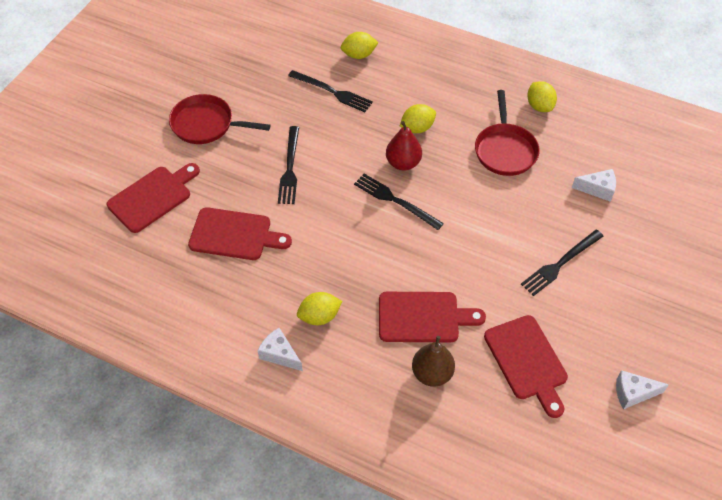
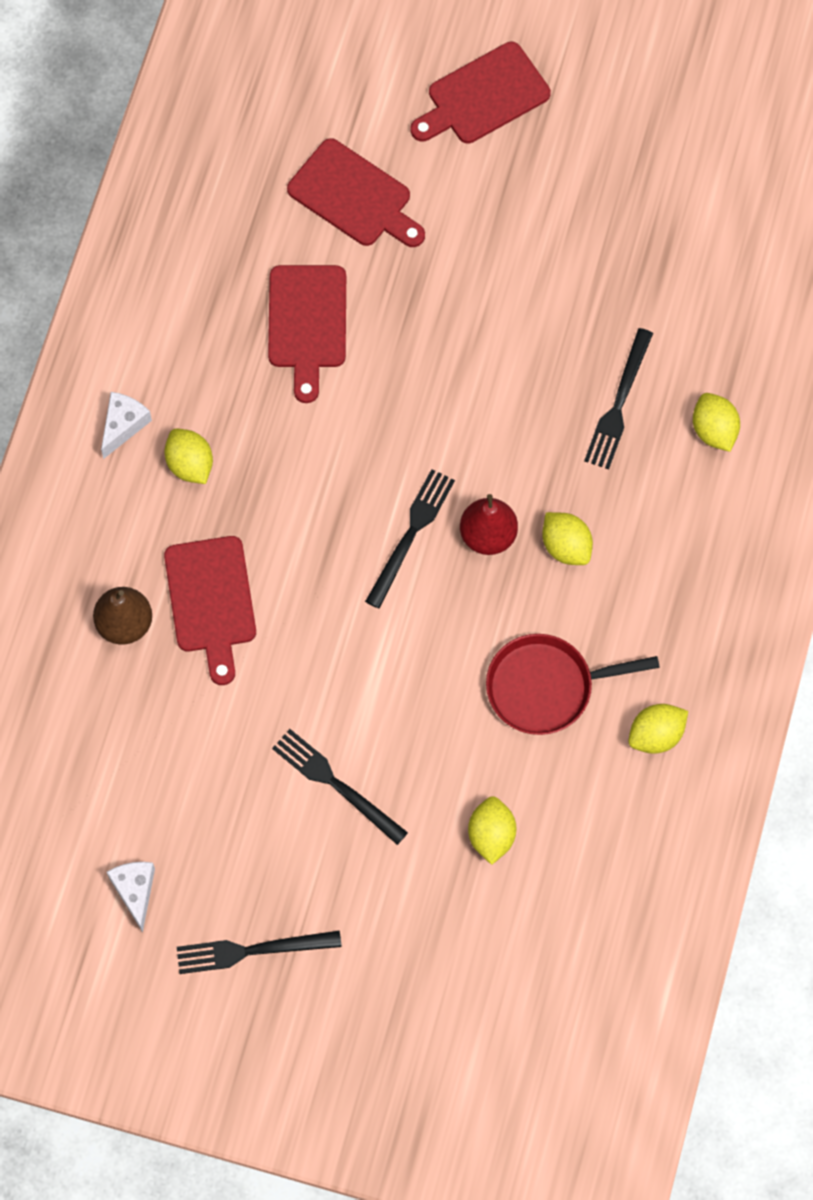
camera: 80 degrees right, 15 degrees up
red pan [169,94,270,144] -> none
black fork [278,126,299,204] -> black fork moved to [177,931,342,974]
red cutting board [484,315,568,418] -> red cutting board moved to [411,42,551,143]
white cheese [572,169,616,202] -> yellow lemon [468,796,516,865]

